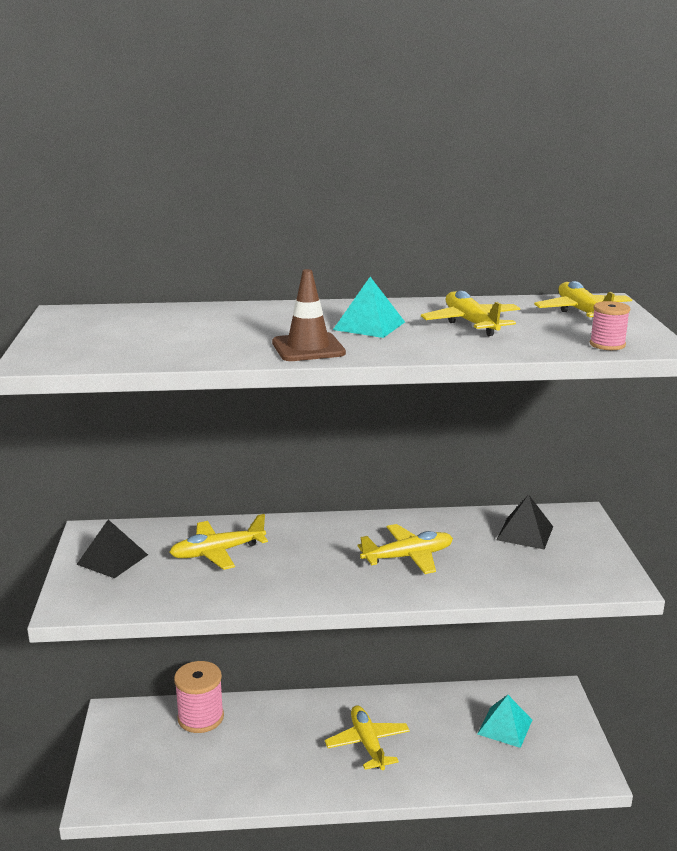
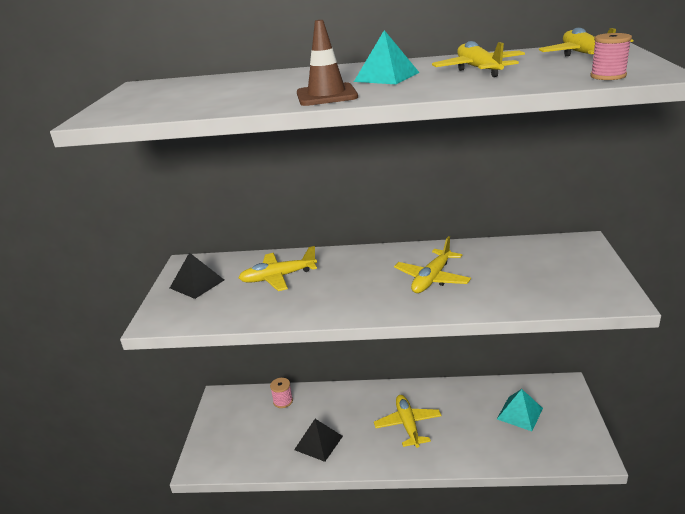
camera: 10 degrees right, 5 degrees up
pink spool [174,661,224,733] -> pink spool [270,378,293,408], size x0.57
yellow plane [357,524,453,574] -> yellow plane turned 135 degrees clockwise [394,236,471,293]
black pyramid [497,495,553,549] -> black pyramid moved to [294,419,343,462]

